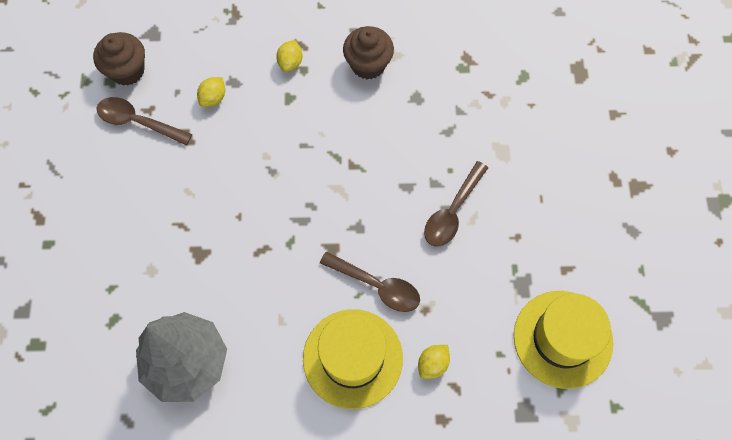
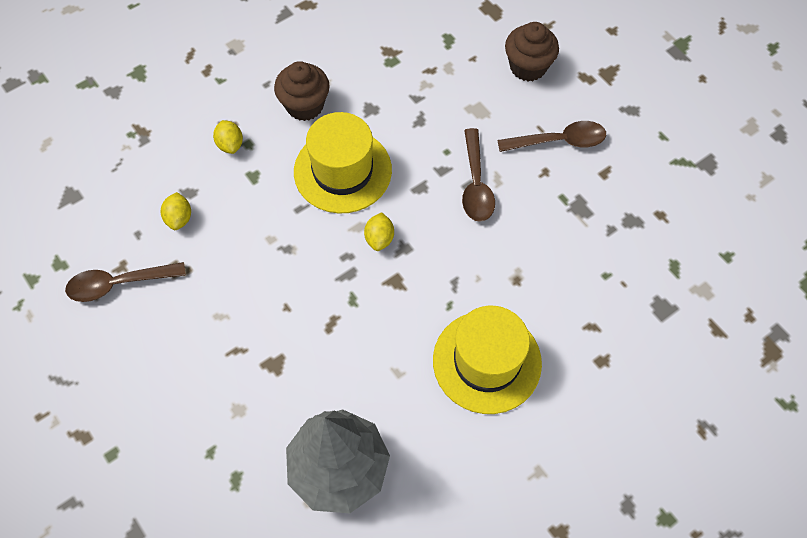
camera: 35 degrees left, 5 degrees down
brown cupcake [93,32,145,86] -> brown cupcake moved to [505,22,559,82]
brown spoon [320,251,420,312] -> brown spoon moved to [497,121,606,152]
yellow lemon [418,345,450,379] -> yellow lemon moved to [364,212,394,251]
yellow hat [514,291,613,389] -> yellow hat moved to [294,112,392,213]

